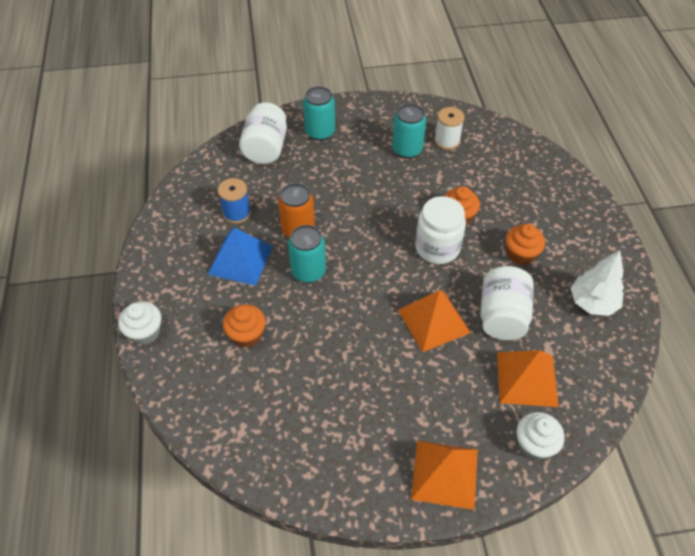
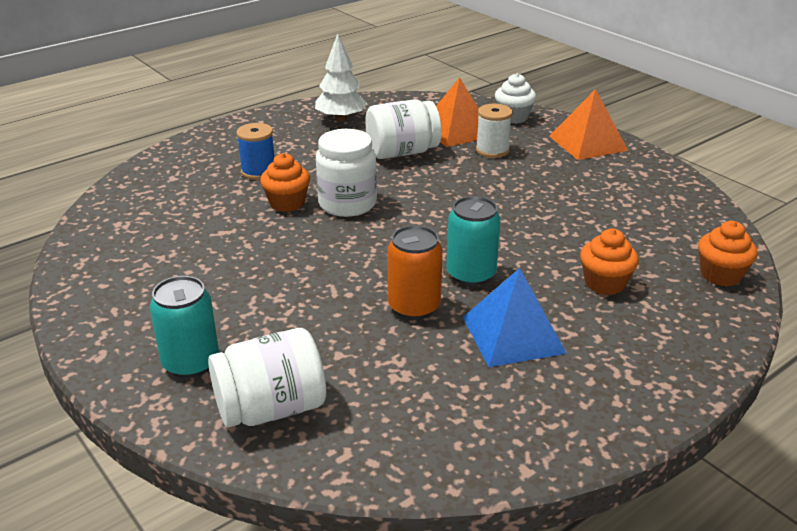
camera: 120 degrees left, 20 degrees down
white cupcake [118,302,161,345] -> none
blue spool [218,178,251,224] -> blue spool moved to [236,123,274,180]
turquoise can [392,104,426,159] -> none
orange pyramid [398,290,471,352] -> none
white spool [434,107,465,150] -> white spool moved to [476,104,513,158]
orange cupcake [506,224,545,265] -> orange cupcake moved to [698,221,758,287]

